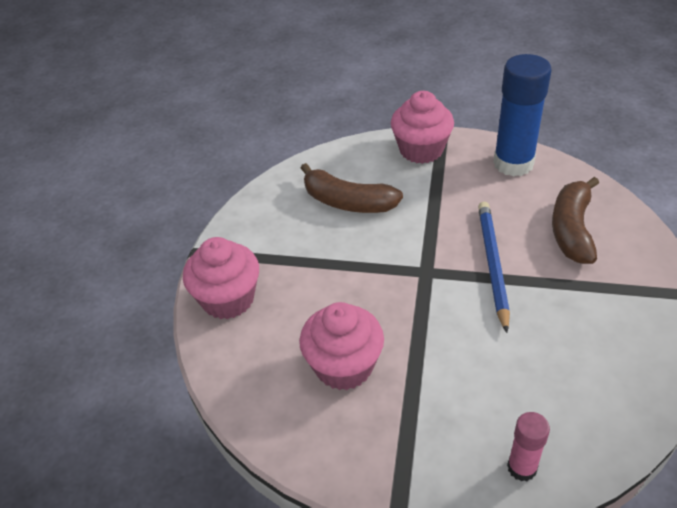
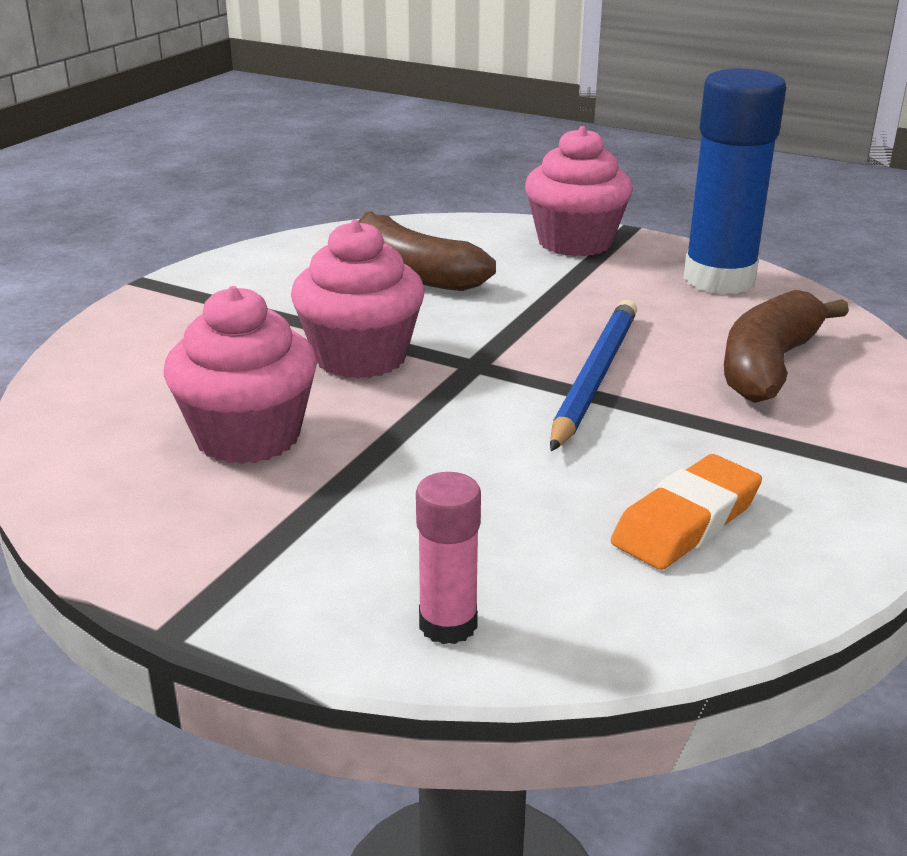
camera: 15 degrees right, 15 degrees down
pink cupcake [183,237,259,319] -> pink cupcake moved to [291,220,425,379]
none -> orange eraser [611,454,762,570]

